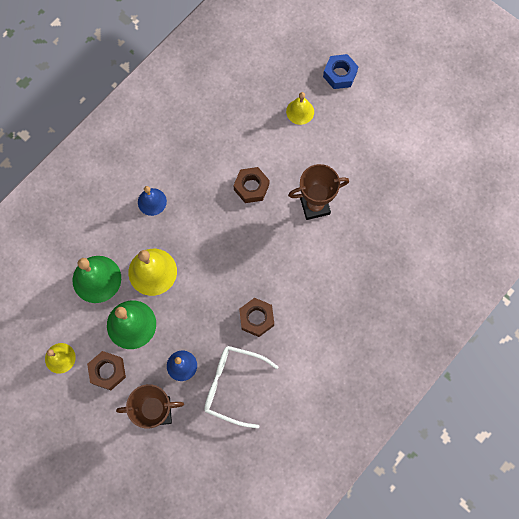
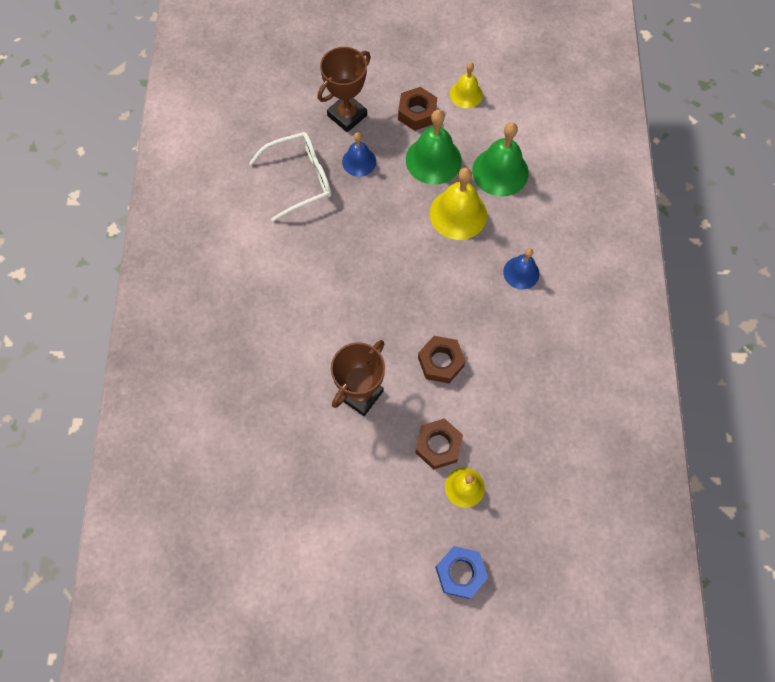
camera: 140 degrees right, 5 degrees down
brown nut [239,298,274,337] -> brown nut moved to [415,418,463,470]

